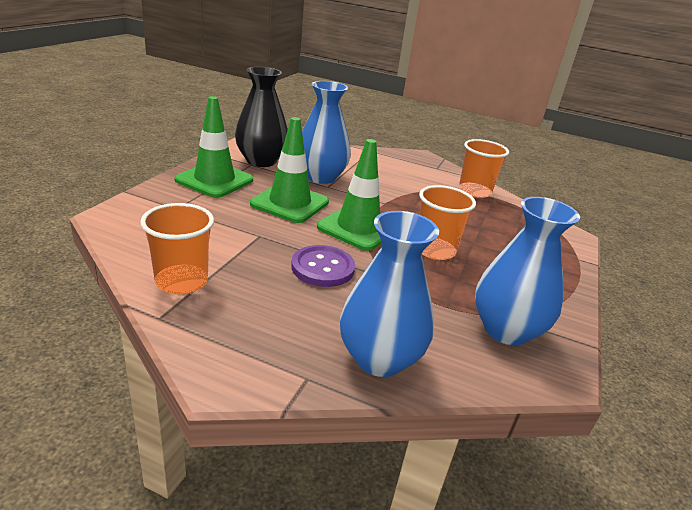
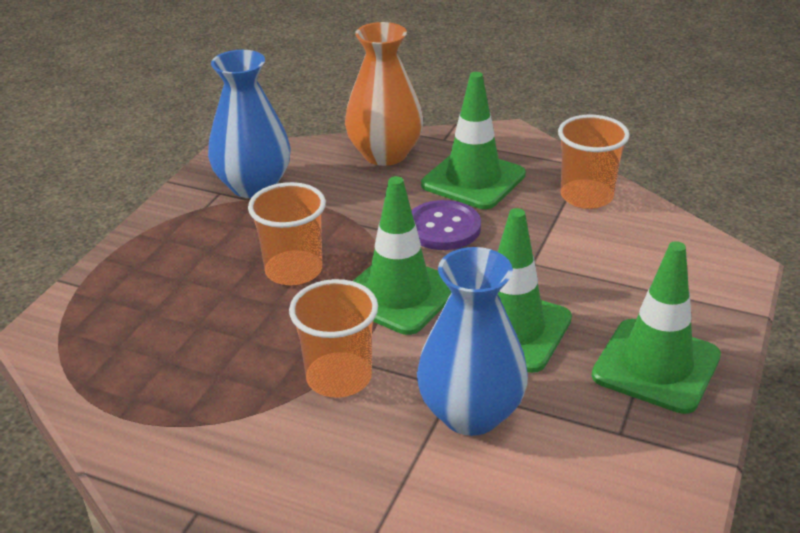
camera: 175 degrees left, 5 degrees up
black vase [235,67,288,167] -> none
blue vase [340,211,439,377] -> orange vase [345,22,423,166]
orange cup [459,139,509,198] -> orange cup moved to [289,279,378,398]
none -> green traffic cone [421,72,526,209]

